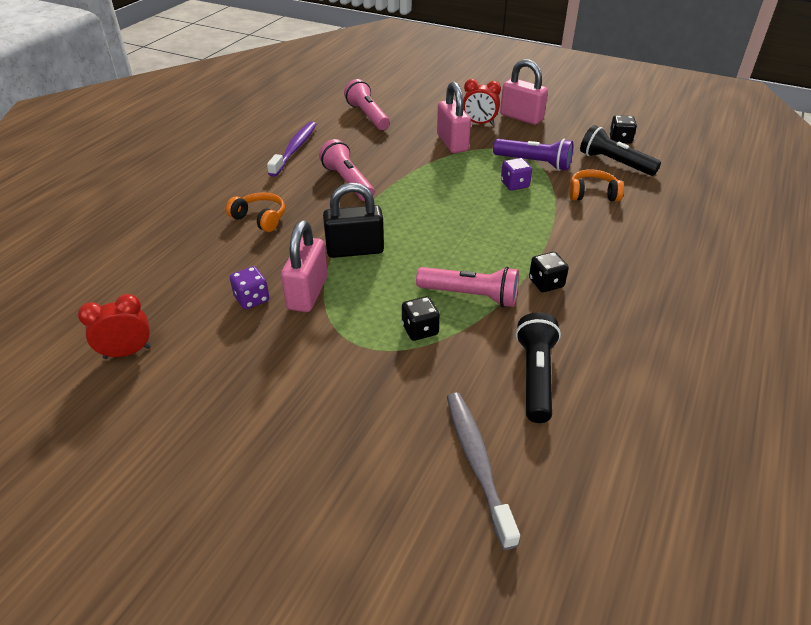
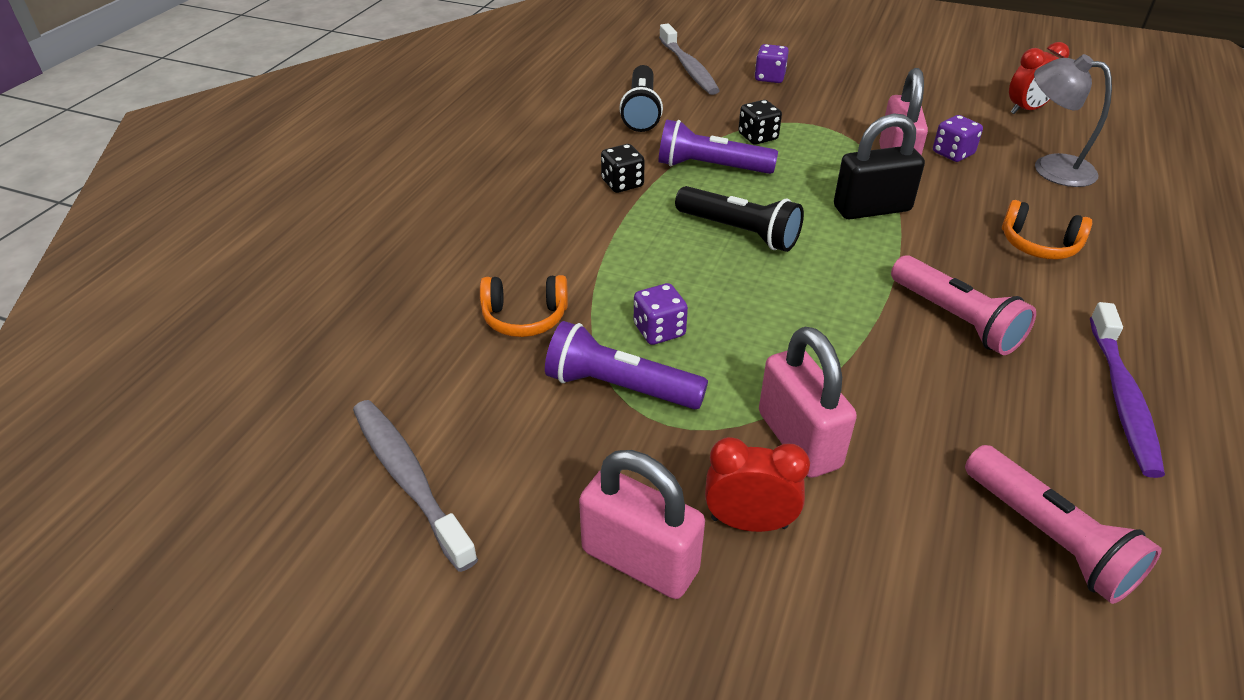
camera: 175 degrees right, 0 degrees up
pink flashlight [416,267,519,307] -> purple flashlight [659,120,778,174]
black flashlight [580,125,661,176] -> black flashlight moved to [675,186,804,252]
black dice [609,115,637,144] -> grey toothbrush [353,400,478,572]
none -> purple dice [755,44,789,83]
none -> grey lamp [1034,54,1112,187]

